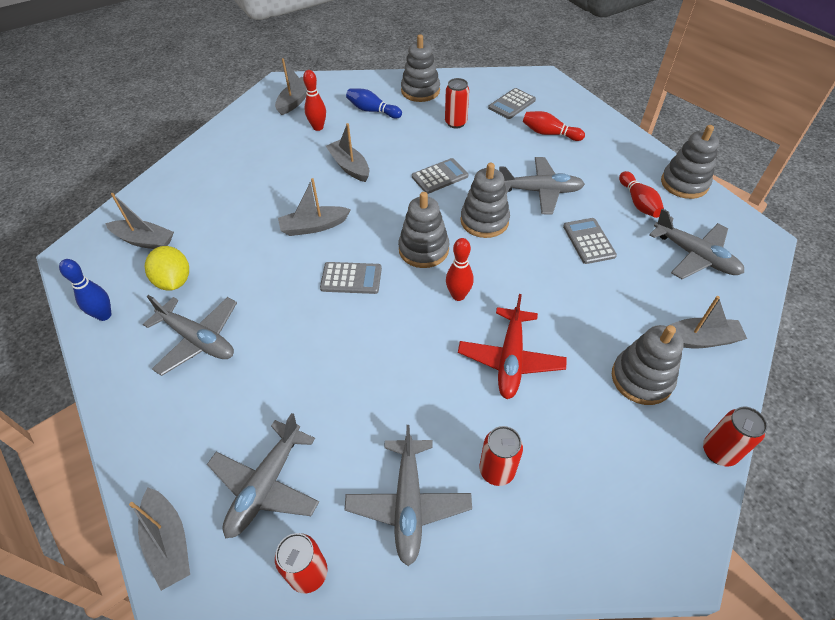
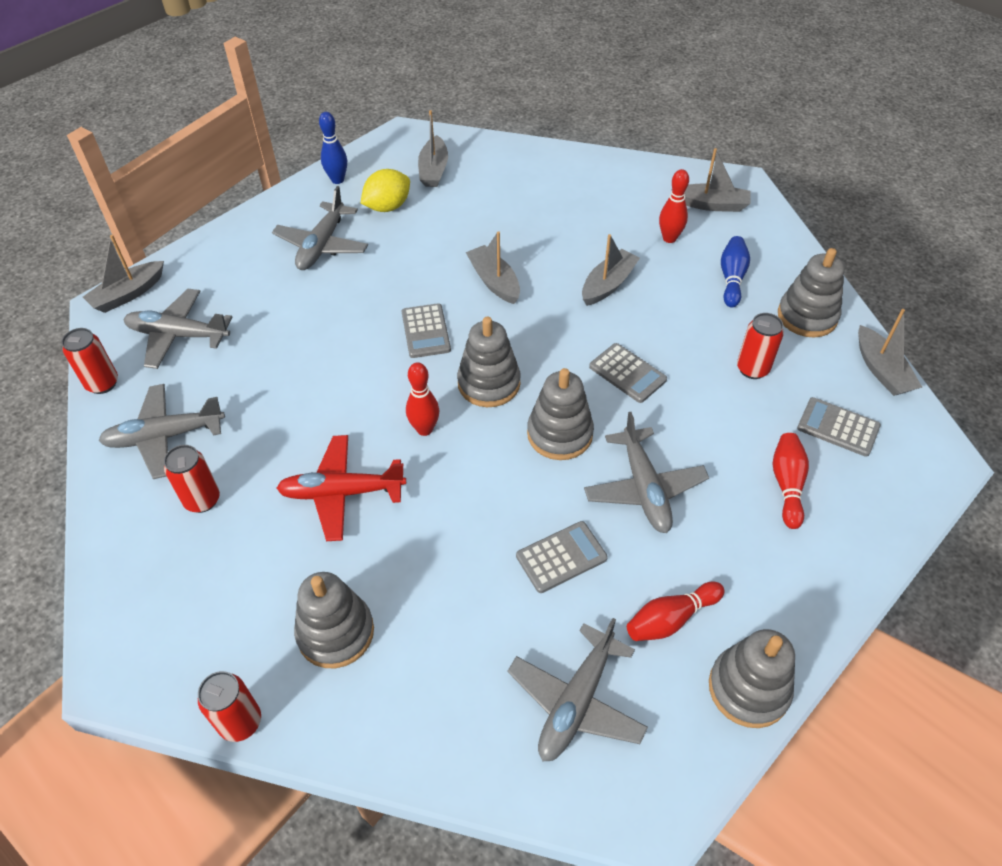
camera: 75 degrees right, 0 degrees up
grey boat [668,296,747,348] -> grey boat moved to [858,309,922,396]

